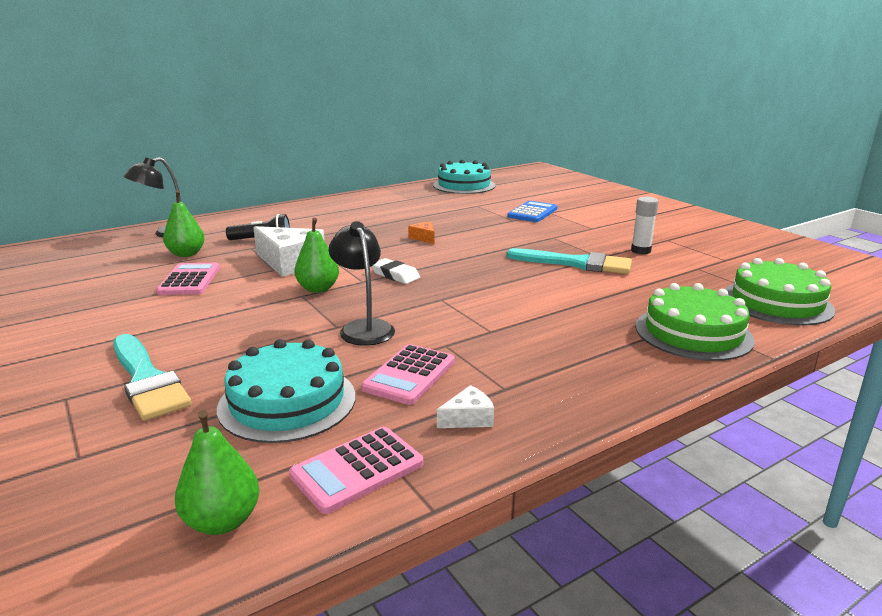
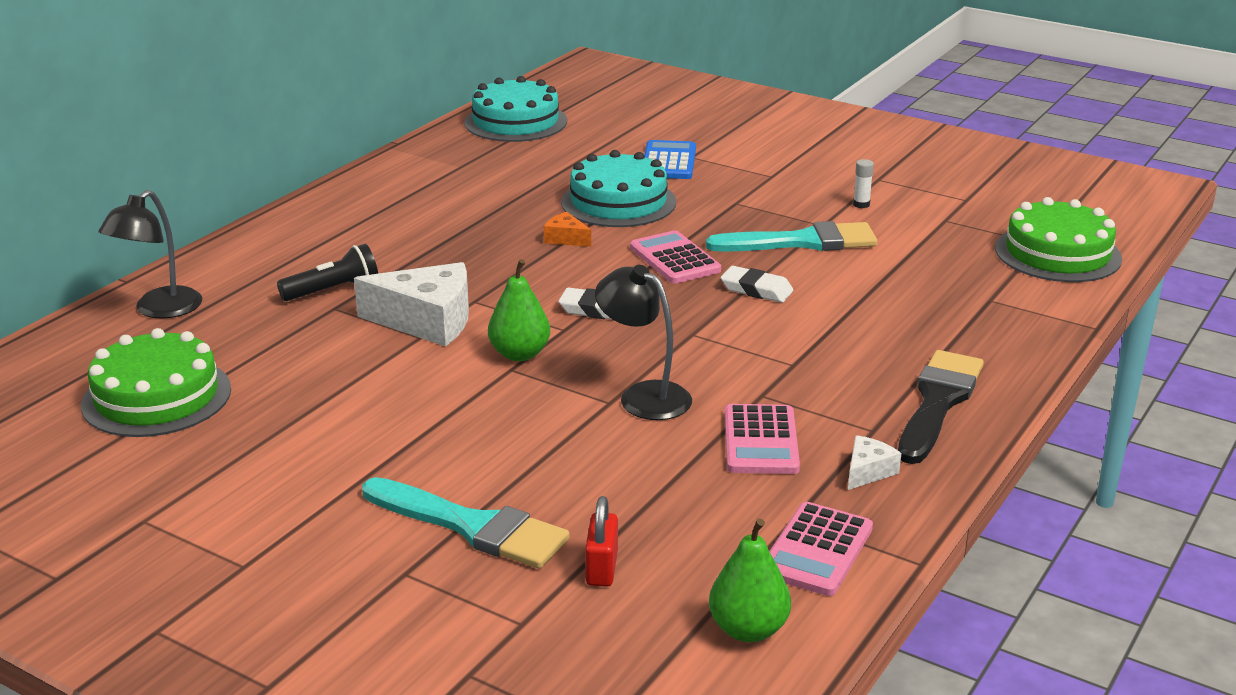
camera: 25 degrees left, 5 degrees up
pink calculator [156,263,220,295] -> pink calculator moved to [630,230,721,284]
green pear [163,190,205,257] -> none
turquoise cake [217,339,355,443] -> turquoise cake moved to [561,150,676,227]
white glue stick [631,197,659,254] -> white glue stick [853,159,874,208], size x0.63
green cake [635,283,755,361] -> green cake moved to [81,328,231,437]
none -> red padlock [585,496,618,587]
none -> white eraser [721,266,793,303]
none -> black brush [898,350,984,464]

